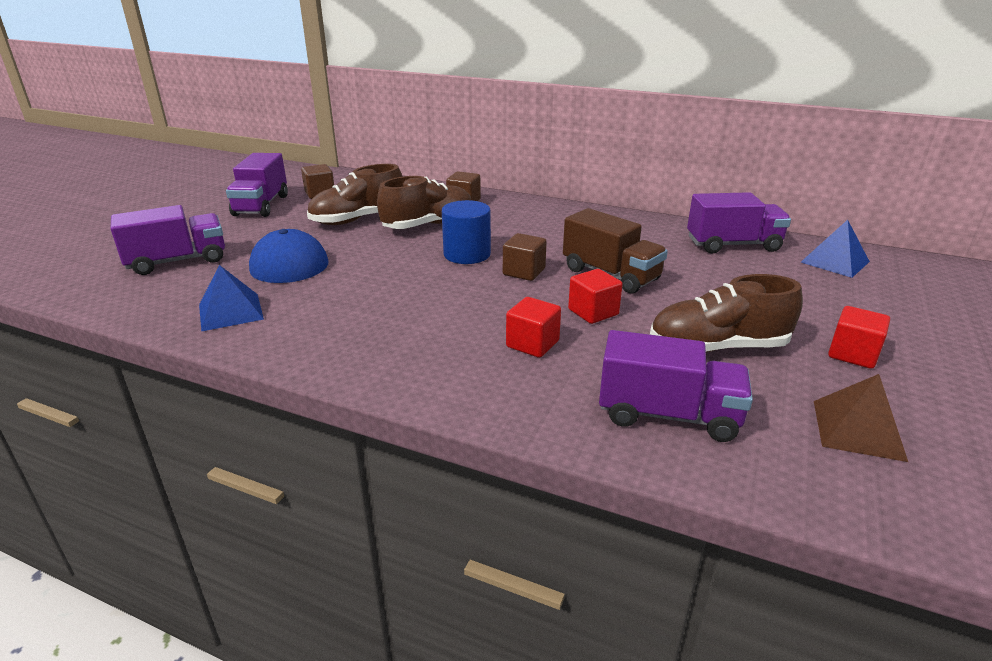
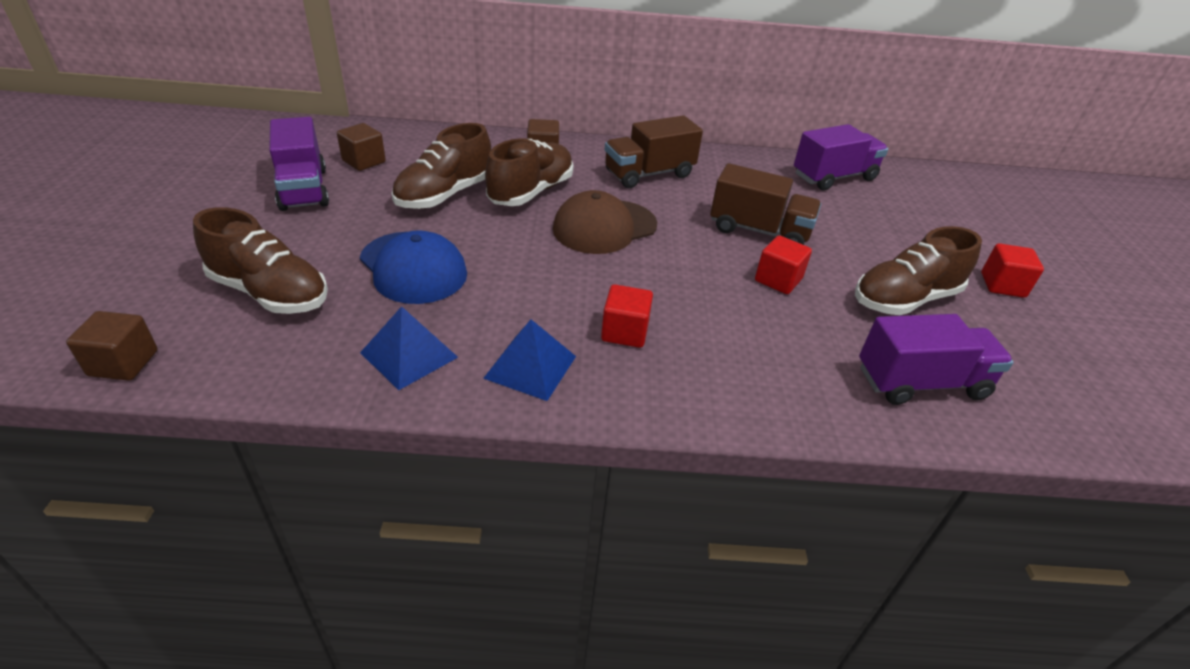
camera: 25 degrees left, 10 degrees up
purple truck [110,205,225,275] -> brown shoe [193,207,328,314]
blue cylinder [442,200,491,264] -> brown cap [553,190,657,254]
brown cube [503,233,547,281] -> brown cube moved to [66,311,158,381]
red cube [506,297,561,358] -> red cube moved to [601,284,653,348]
blue pyramid [801,220,870,278] -> blue pyramid moved to [483,319,576,401]
brown pyramid [814,374,908,462] -> none
none -> brown truck [605,115,703,188]

